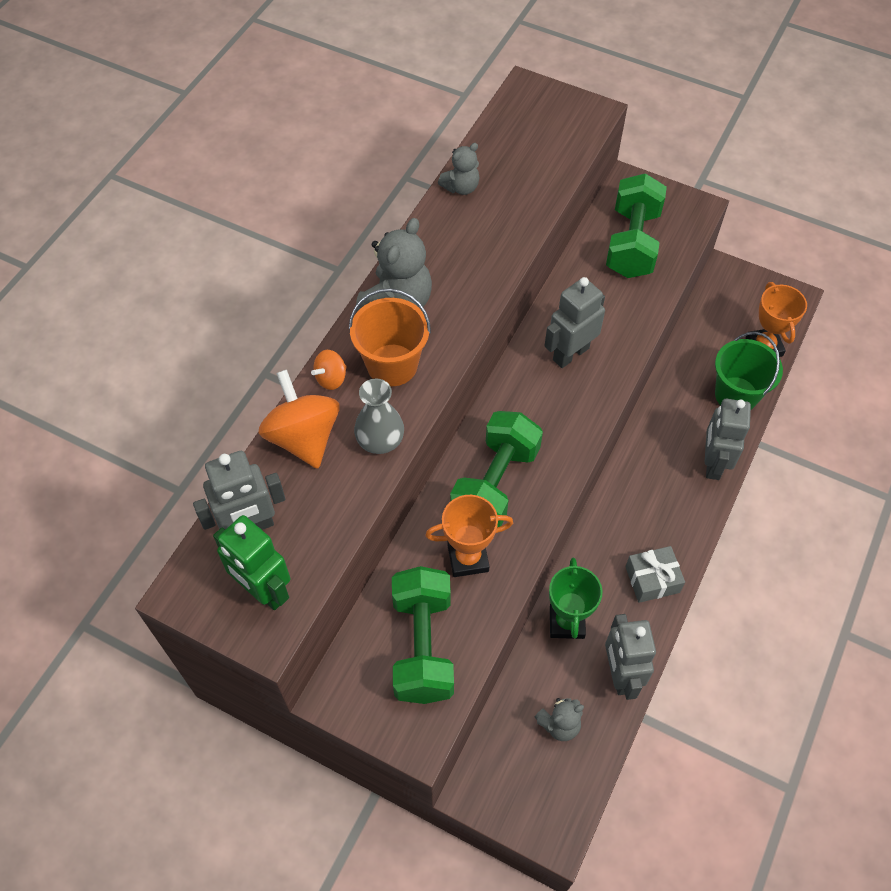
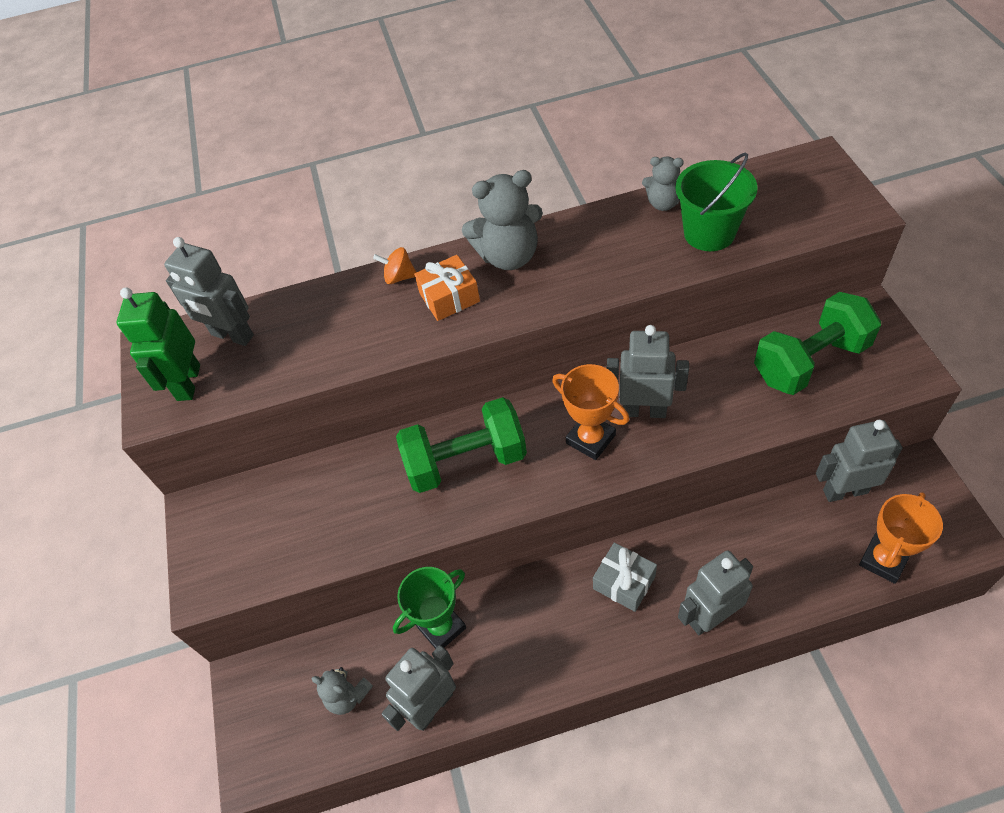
camera: 55 degrees right, 5 degrees down
orange spinning top [259,370,340,469] -> none
orange bucket [349,288,431,386] -> orange gift [414,255,480,321]
grey vase [354,378,404,454] -> none
green dumbbell [392,566,454,704] -> none
orange trophy [425,495,513,577] -> orange trophy moved to [552,364,629,460]
grey gift [625,546,685,603] -> grey gift moved to [593,543,657,612]
green bucket [715,332,783,410] -> green bucket moved to [675,152,758,251]
none -> grey robot [816,420,903,502]

